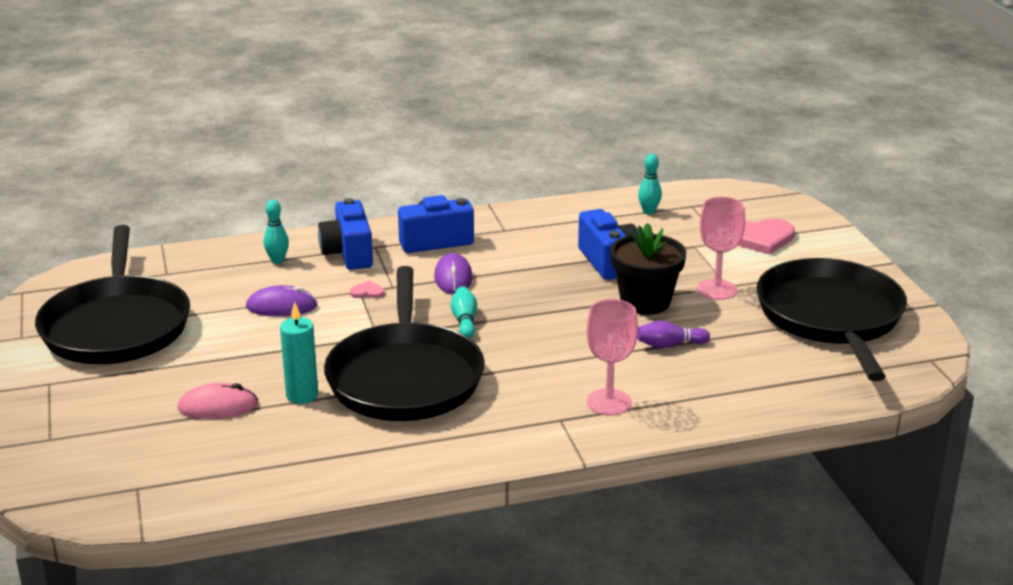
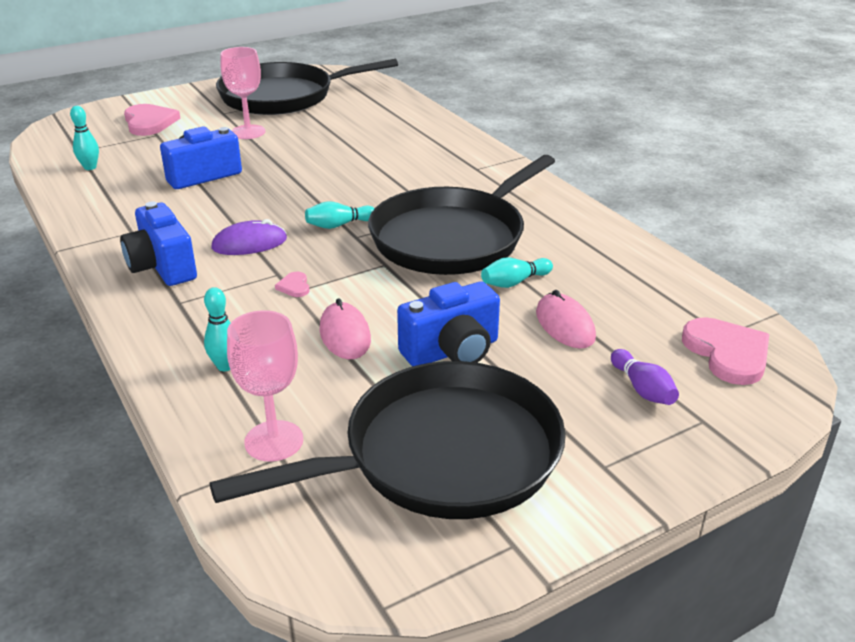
camera: 105 degrees left, 5 degrees up
purple mouse [246,285,317,317] -> pink mouse [320,298,371,359]
turquoise candle [280,301,318,404] -> turquoise bowling pin [481,258,553,288]
blue camera [318,198,373,270] -> blue camera moved to [397,282,500,366]
black pan [324,266,485,421] -> black pan turned 150 degrees clockwise [368,155,555,275]
pink goblet [586,299,638,416] -> pink goblet moved to [227,310,303,462]
black flower pot [610,223,686,315] -> none
purple bowling pin [637,321,710,348] -> purple bowling pin moved to [611,349,679,405]
none -> pink heart [682,317,769,385]

